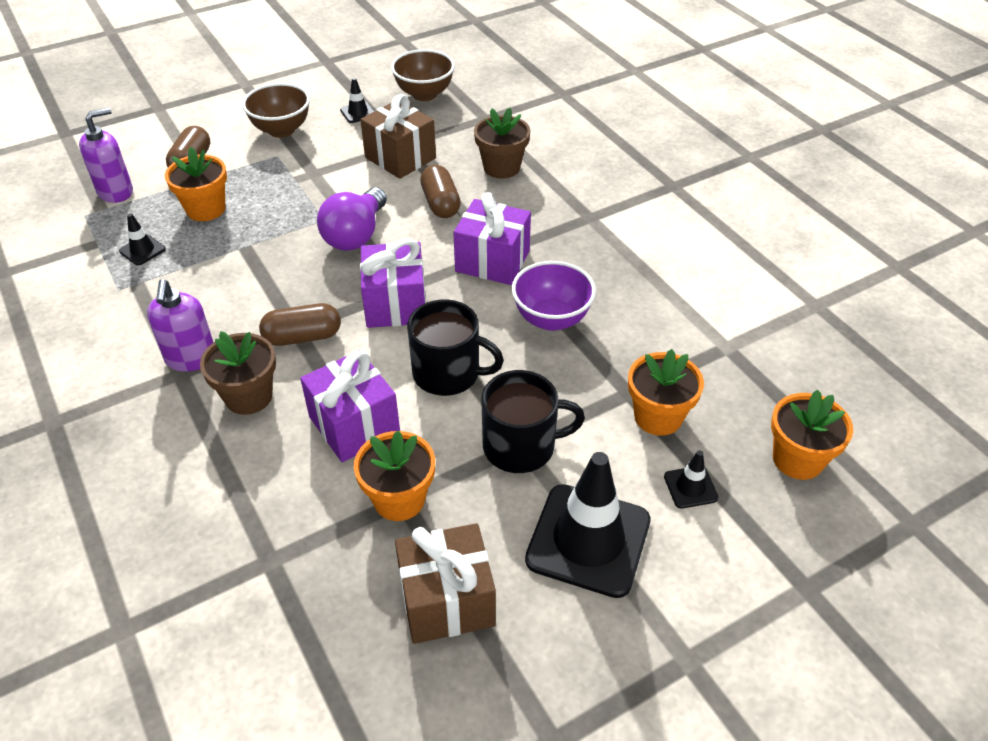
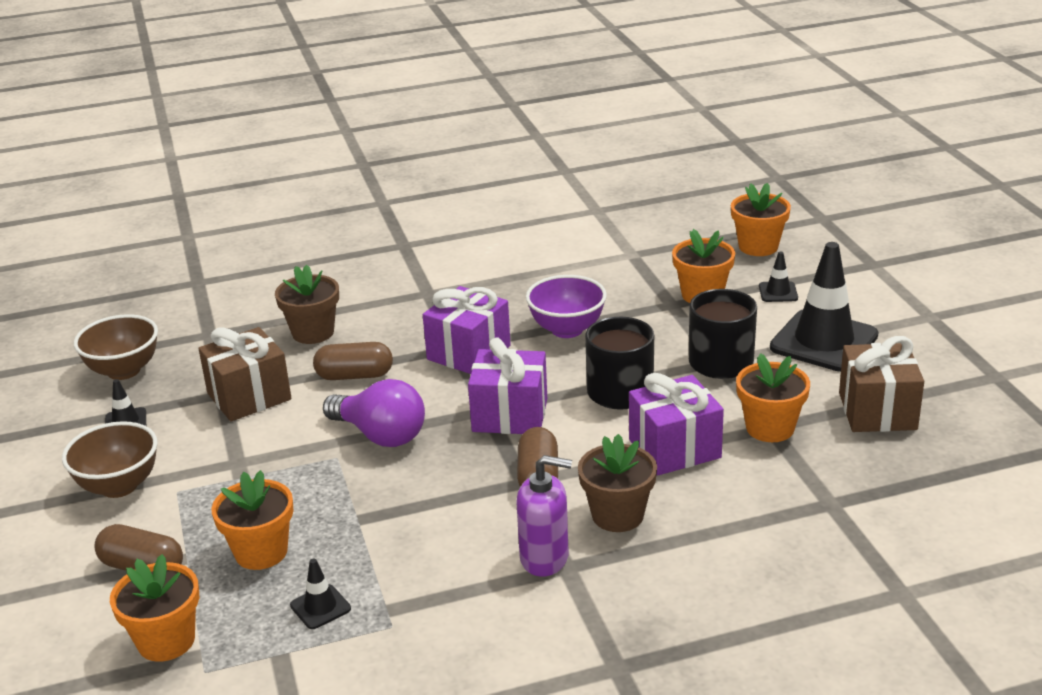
camera: 75 degrees left, 15 degrees down
purple soap dispenser [79,108,133,203] -> orange flower pot [110,554,199,662]

